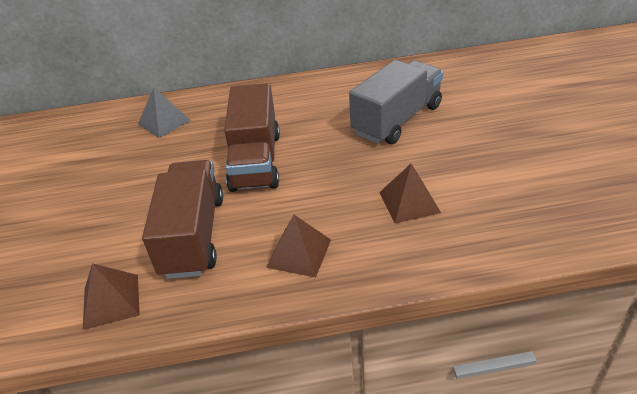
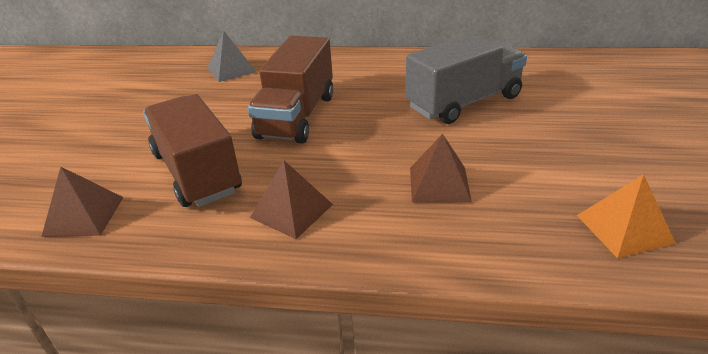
camera: 15 degrees right, 5 degrees down
brown truck [142,160,223,279] -> brown truck turned 45 degrees counterclockwise [143,94,242,207]
none -> orange pyramid [577,174,676,258]

